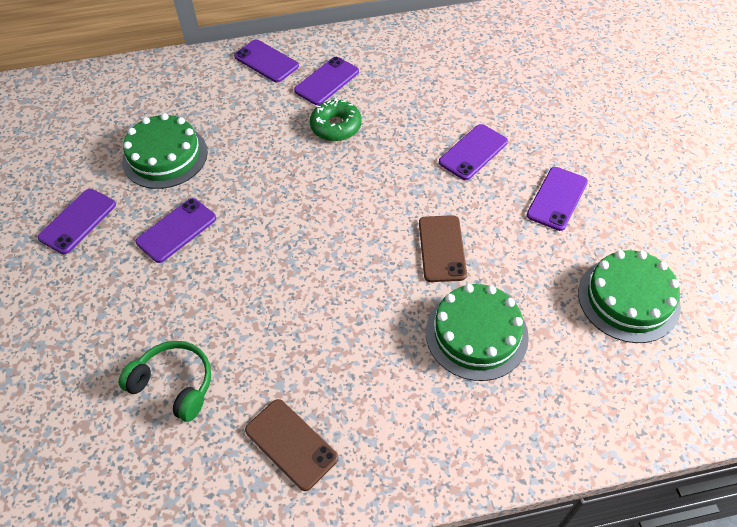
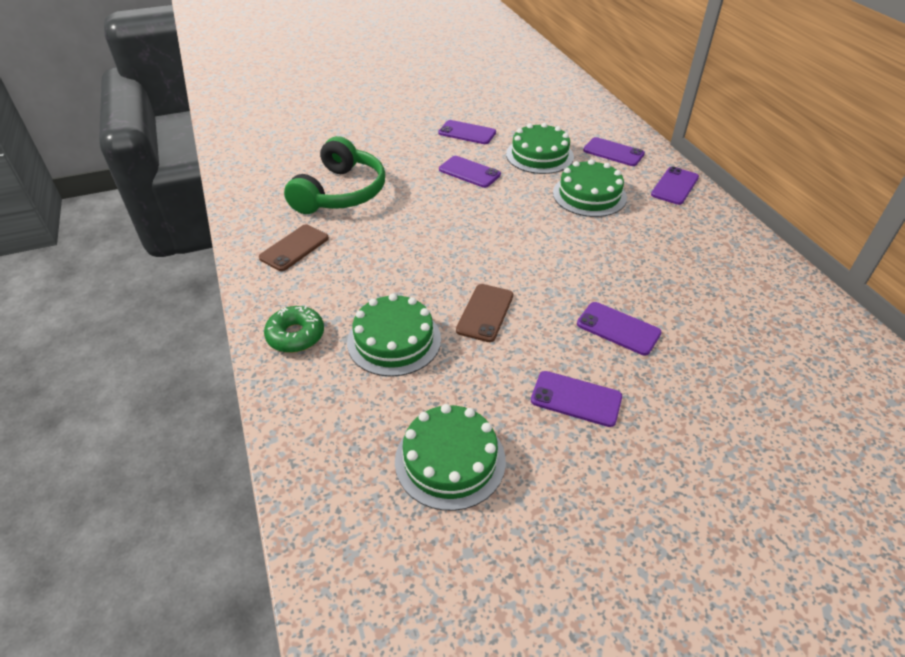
camera: 80 degrees right, 10 degrees down
green headphones [119,341,211,422] -> green headphones [284,136,385,214], size x1.67
purple phone [294,57,359,105] -> purple phone moved to [583,137,645,166]
green donut [310,99,362,141] -> green donut moved to [264,306,324,353]
brown phone [419,215,467,282] -> brown phone turned 60 degrees counterclockwise [456,284,513,342]
none -> green cake [553,159,627,217]

